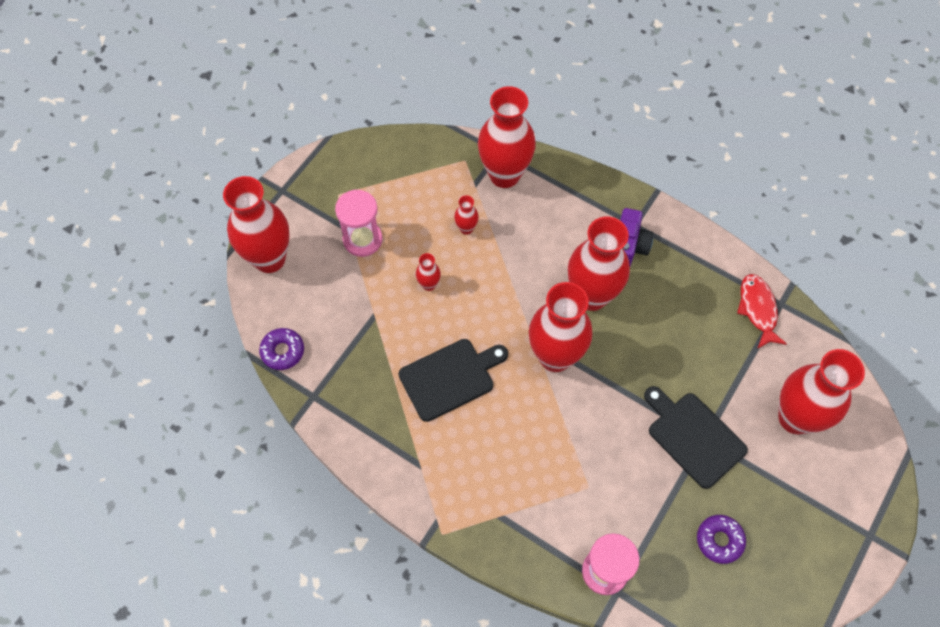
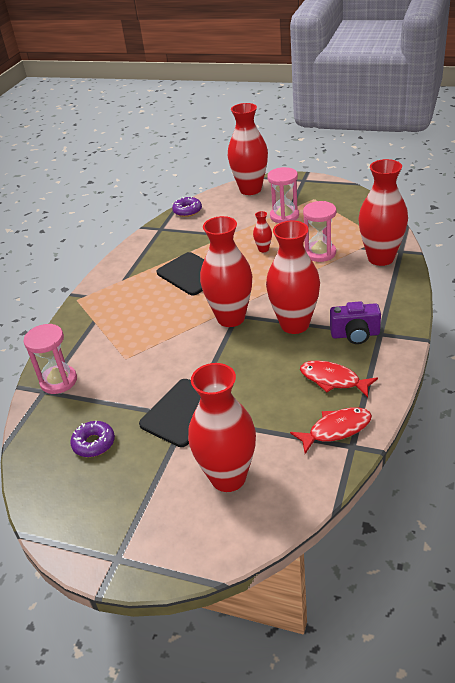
camera: 80 degrees right, 25 degrees down
red vase [454,195,479,235] -> pink hourglass [303,201,336,262]
none -> red fish [300,360,378,398]

